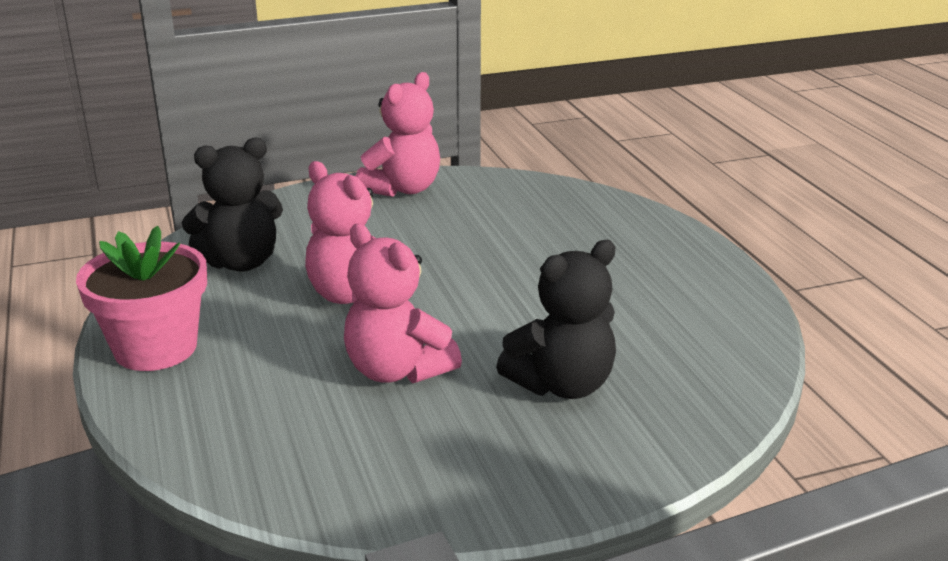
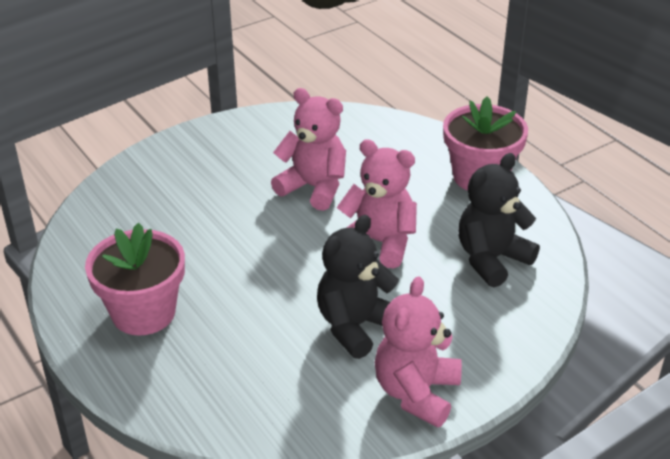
camera: 165 degrees right, 10 degrees up
black teddy bear [496,240,616,399] -> black teddy bear moved to [317,215,399,359]
none -> pink flower pot [85,223,185,336]

